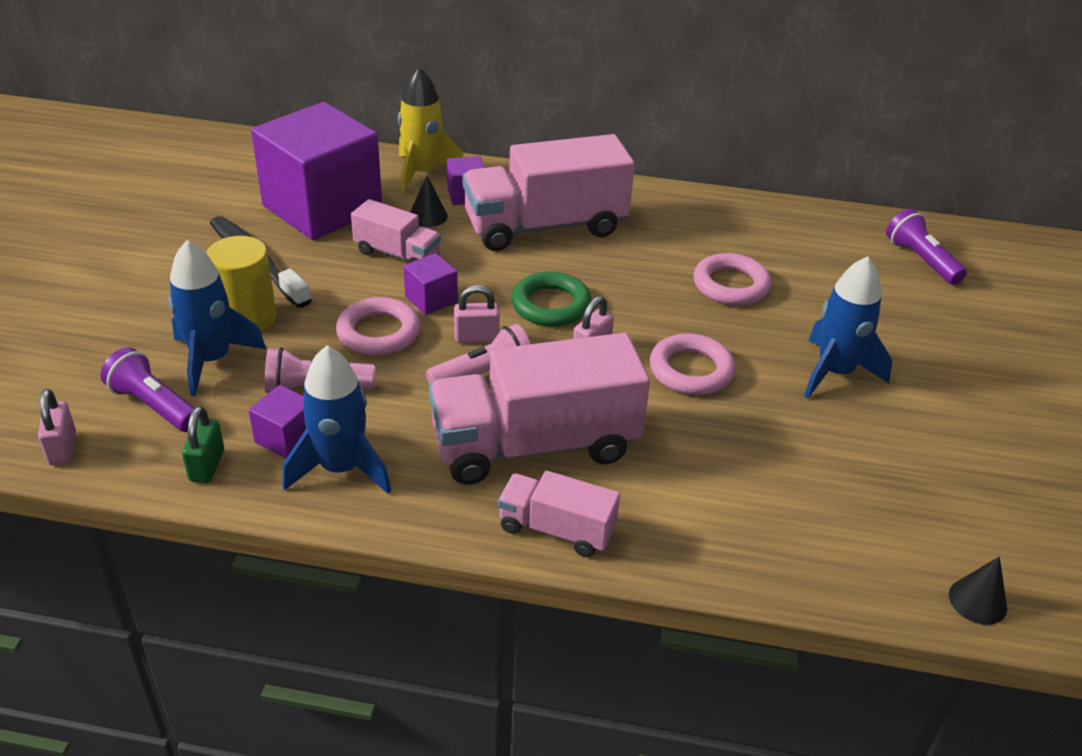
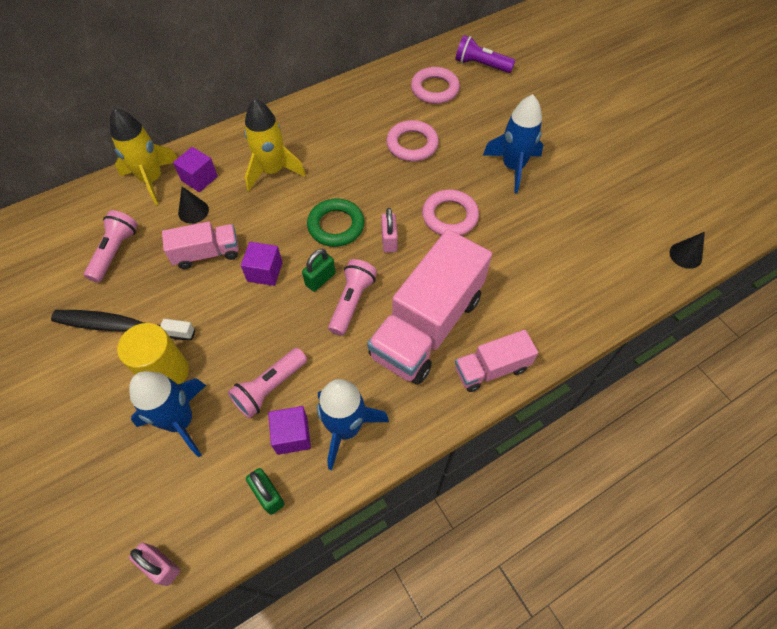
camera: 40 degrees left, 20 degrees up
purple flashlight [100,347,195,432] -> none
purple cube [251,102,382,240] -> pink flashlight [84,210,138,283]
pink ring [336,297,420,356] -> pink ring moved to [411,67,460,104]
pink padlock [454,285,500,343] -> green padlock [302,249,335,292]
pink truck [463,134,635,251] -> yellow rocket [245,98,306,191]

